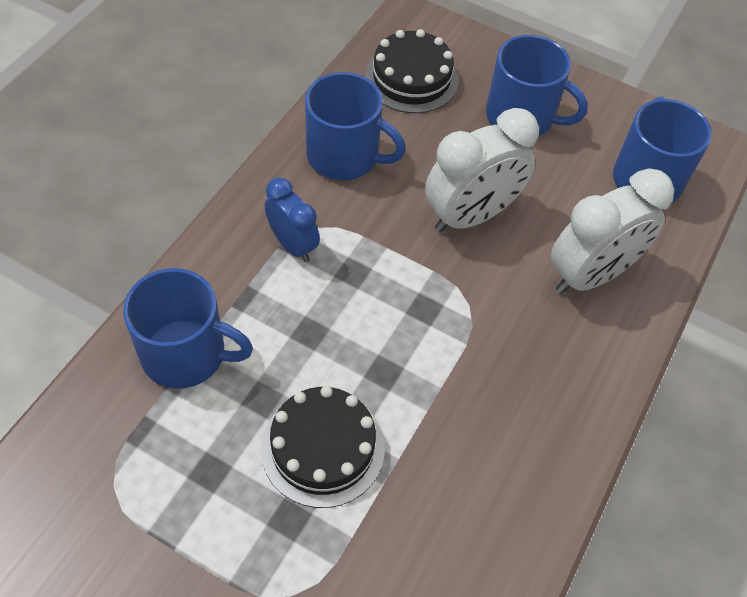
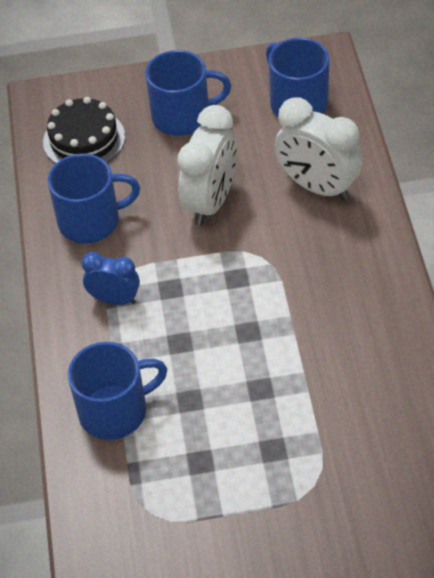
camera: 30 degrees left, 5 degrees down
black cake [261,386,385,508] -> none
white clock [551,168,674,294] -> white clock turned 105 degrees clockwise [275,97,363,201]

